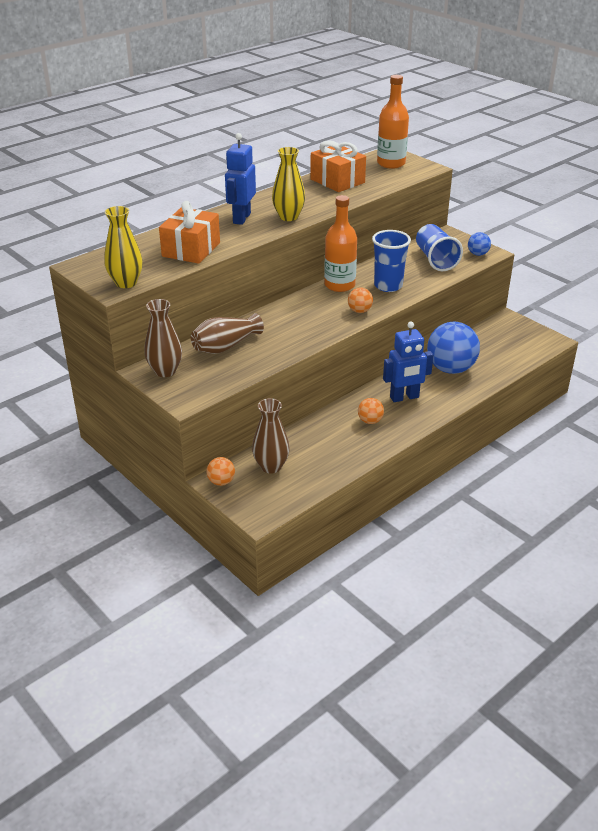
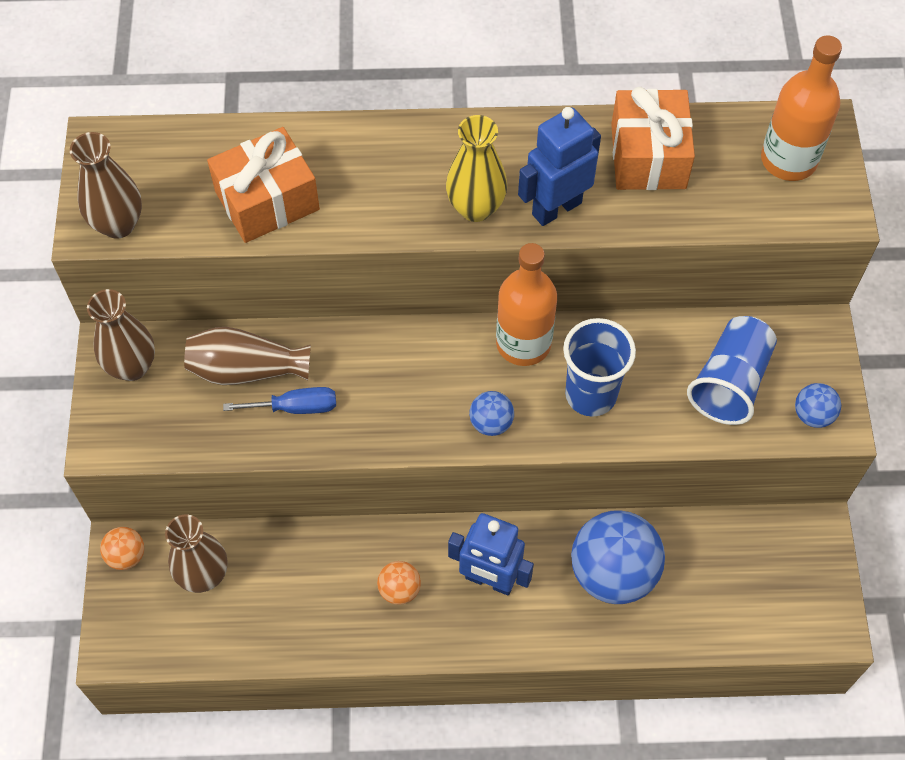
camera: 40 degrees right, 25 degrees up
yellow vase [104,206,143,288] -> brown vase [70,132,142,239]
blue robot [225,133,256,225] -> blue robot moved to [518,107,601,226]
orange ball [348,287,373,313] -> blue ball [469,391,514,436]
none -> blue screwdriver [223,387,336,414]

